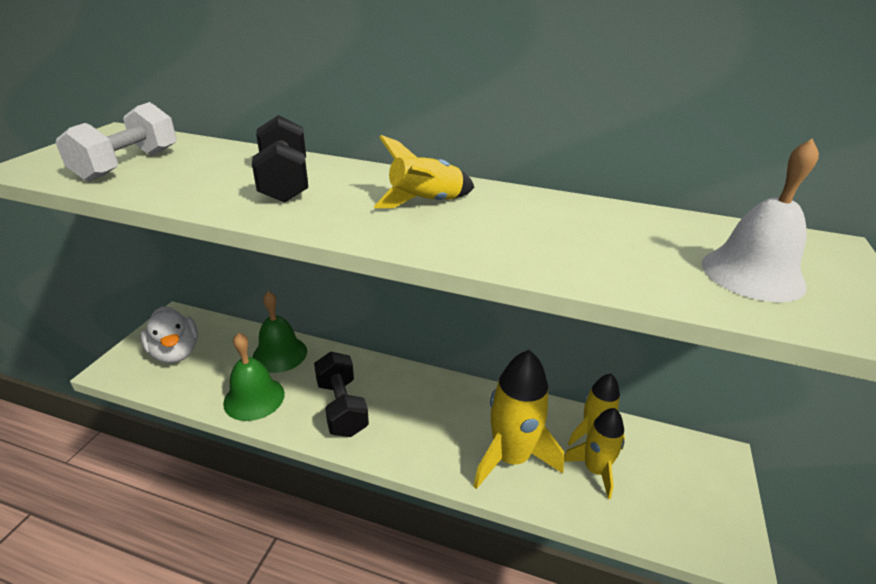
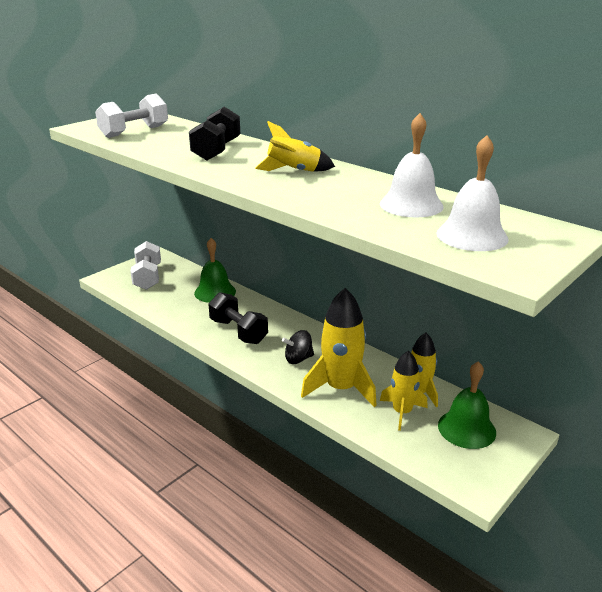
camera: 25 degrees right, 5 degrees down
white duck [140,306,198,363] -> white dumbbell [130,241,161,290]
green bell [223,332,285,421] -> green bell moved to [438,361,496,449]
black dumbbell [314,352,369,437] -> black dumbbell turned 45 degrees counterclockwise [208,292,268,344]
none -> black spinning top [282,330,314,364]
none -> white bell [380,113,444,218]

